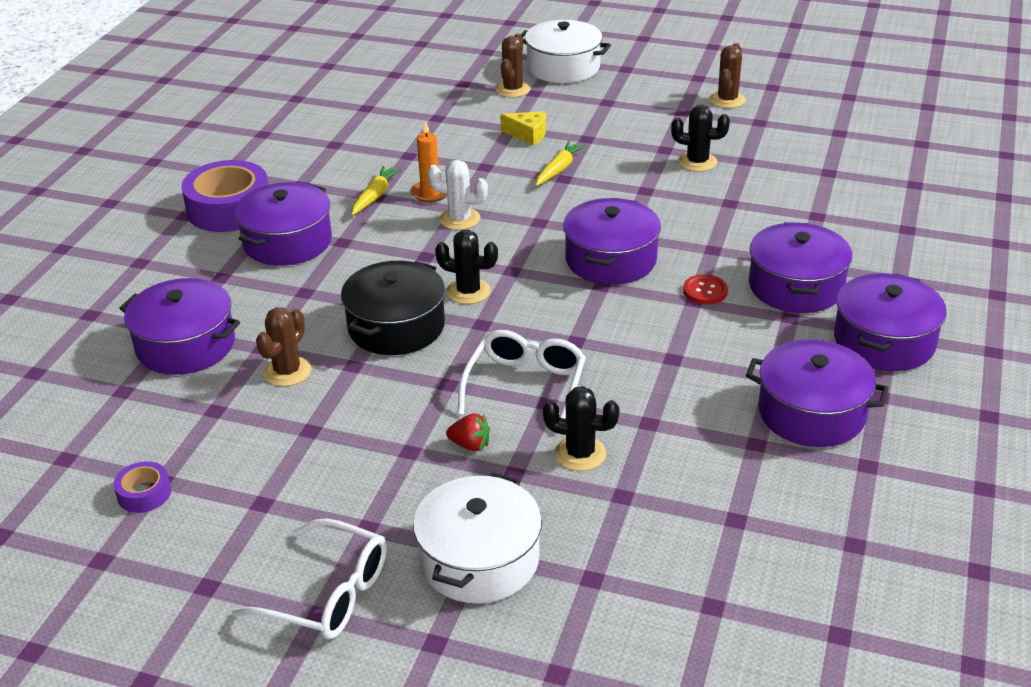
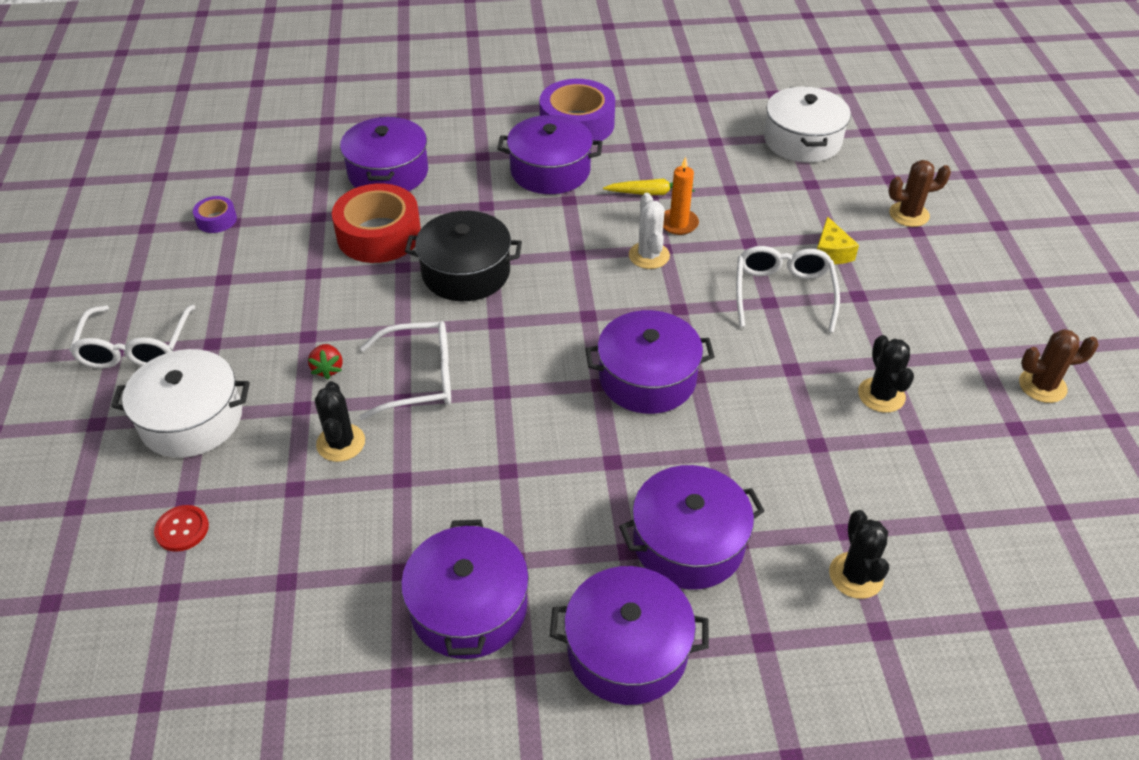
camera: 65 degrees right, 10 degrees up
brown cactus [256,308,311,386] -> red tape [332,183,421,263]
black cactus [435,230,498,304] -> black cactus moved to [829,510,889,599]
white pot [520,20,611,83] -> white pot moved to [764,87,851,163]
yellow carrot [535,141,587,186] -> white glasses [736,246,840,333]
red button [683,274,728,304] -> red button moved to [154,505,209,552]

